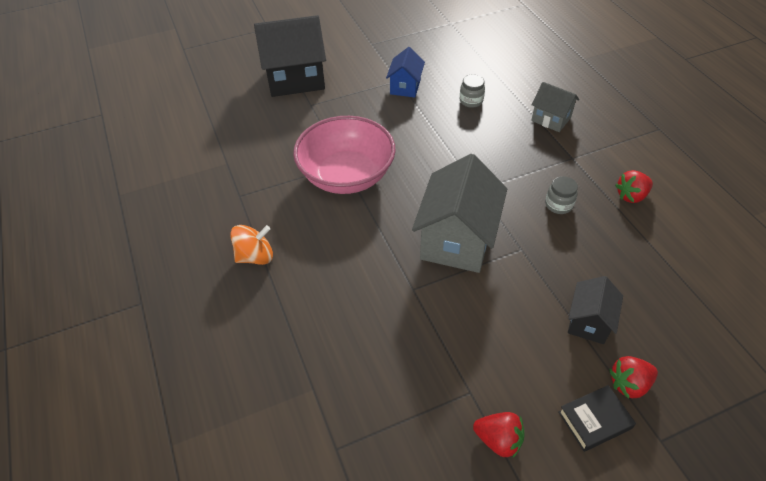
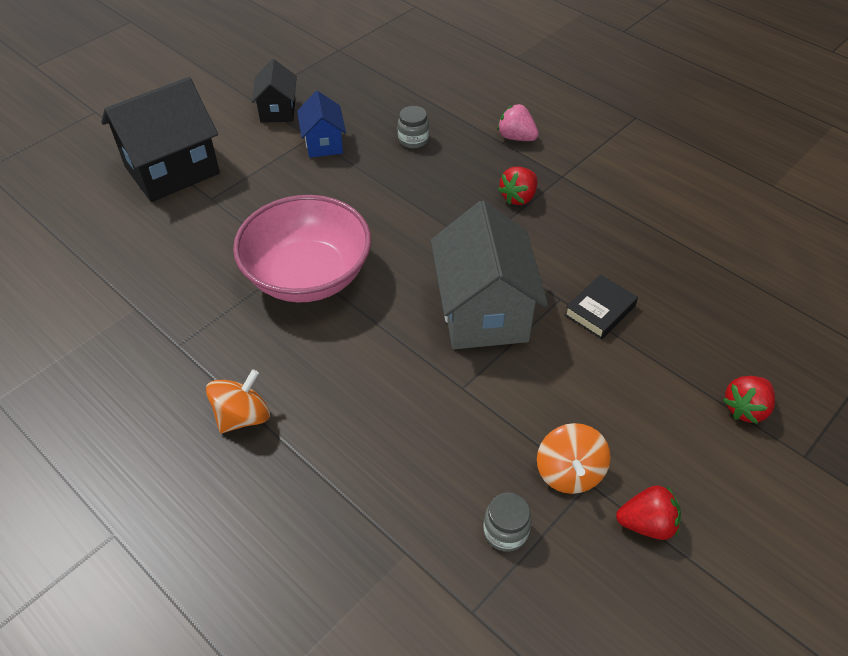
camera: 25 degrees left, 0 degrees up
grey house [531,82,579,132] -> pink strawberry [497,104,539,141]
grey jar [545,176,578,214] -> grey jar moved to [484,493,532,552]
black book [558,385,636,452] -> black book moved to [565,274,638,339]
black house [568,276,623,344] -> black house moved to [251,59,297,123]
red strawberry [615,170,653,203] -> red strawberry moved to [498,167,538,205]
none -> orange spinning top [537,423,611,494]

